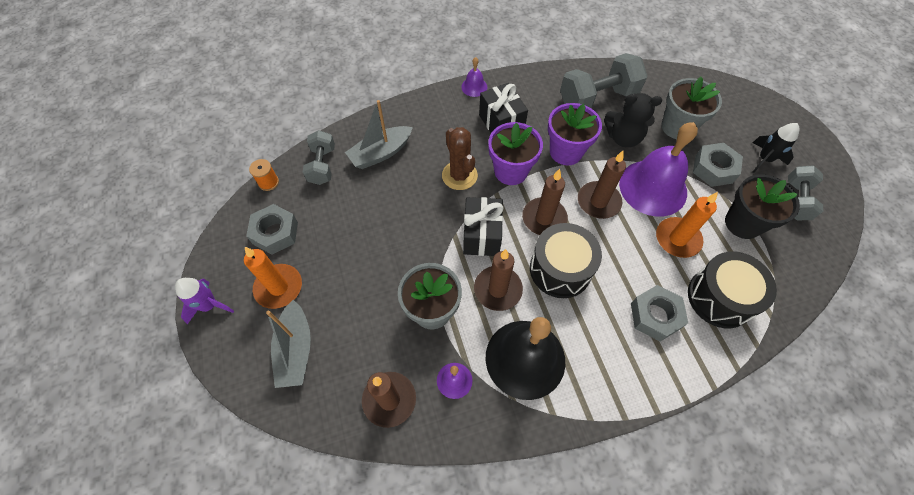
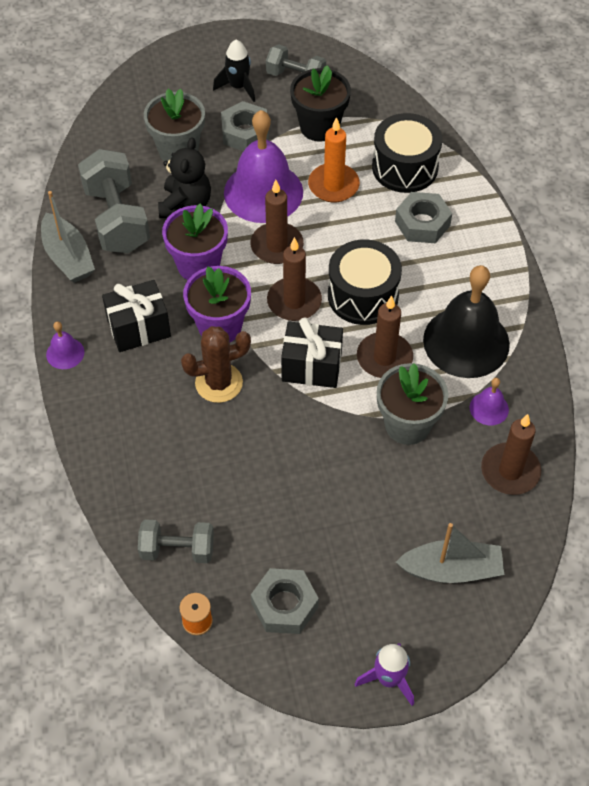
camera: 85 degrees left, 5 degrees down
orange candle [244,247,302,309] -> none
grey boat [345,100,413,169] -> grey boat moved to [41,191,95,283]

